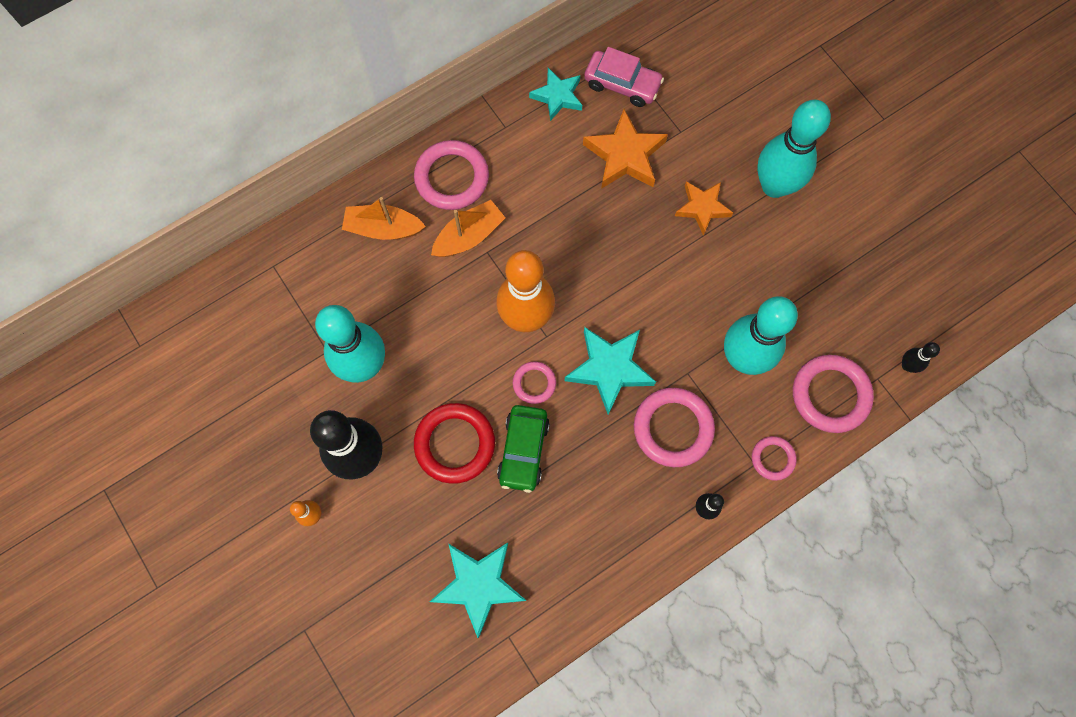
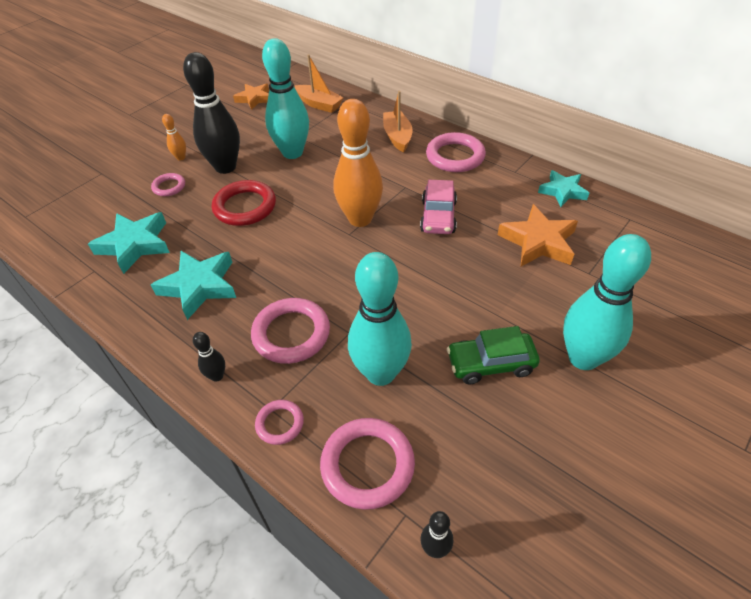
camera: 75 degrees right, 25 degrees down
orange boat [431,200,505,257] -> orange boat moved to [295,54,344,113]
green car [497,405,550,493] -> green car moved to [447,326,540,384]
pink ring [513,361,556,404] -> pink ring moved to [151,173,185,196]
turquoise star [565,327,656,415] -> turquoise star moved to [151,251,236,320]
pink car [584,47,664,107] -> pink car moved to [420,180,457,234]
orange star [675,181,733,236] -> orange star moved to [233,84,269,110]

